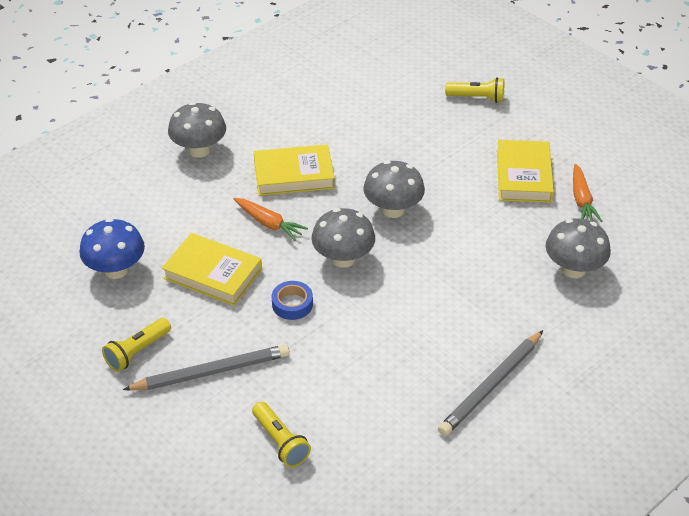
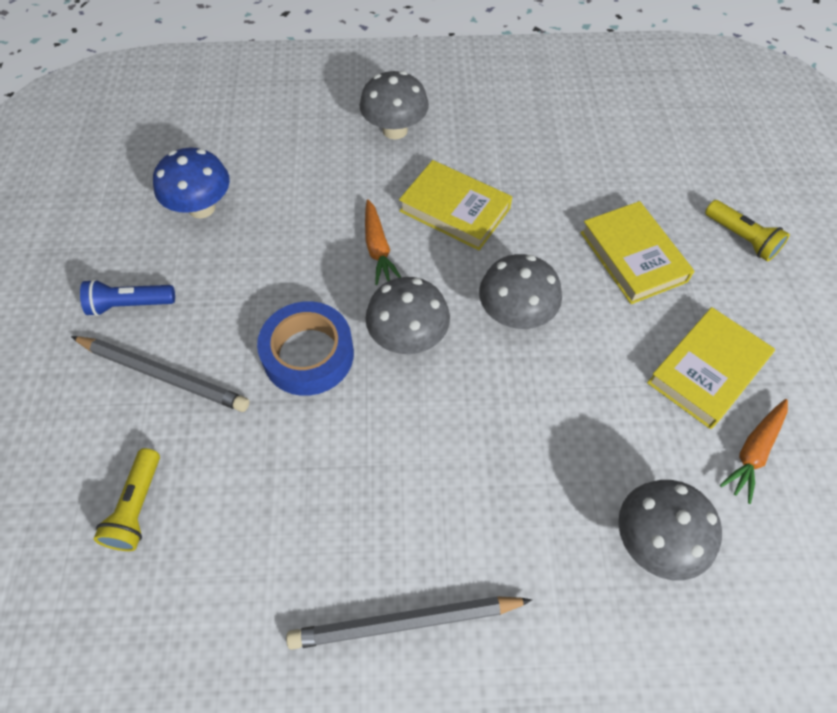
camera: 40 degrees right, 15 degrees up
yellow flashlight [102,318,171,372] -> blue flashlight [80,279,175,316]
yellow book [162,233,262,306] -> yellow book moved to [580,201,694,304]
blue tape [272,281,313,320] -> blue tape [257,301,354,396], size x1.77

